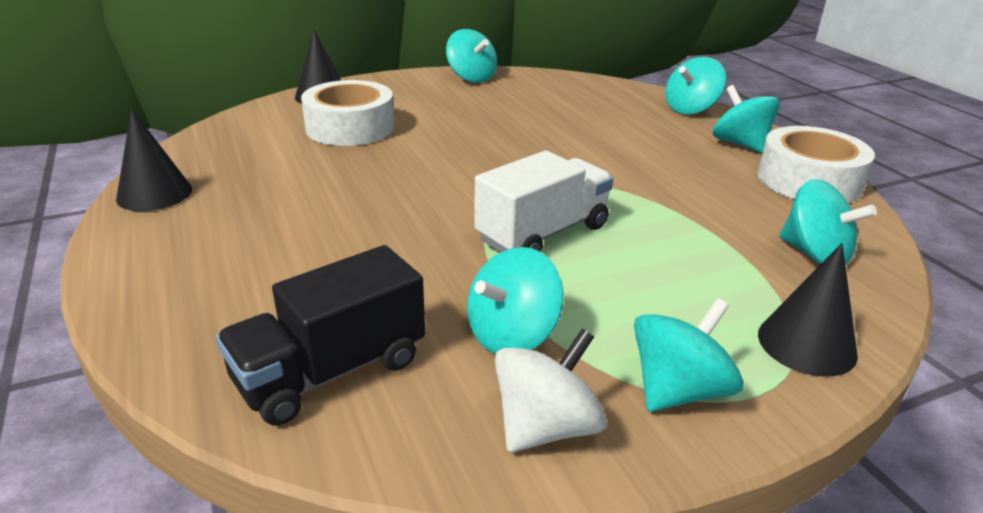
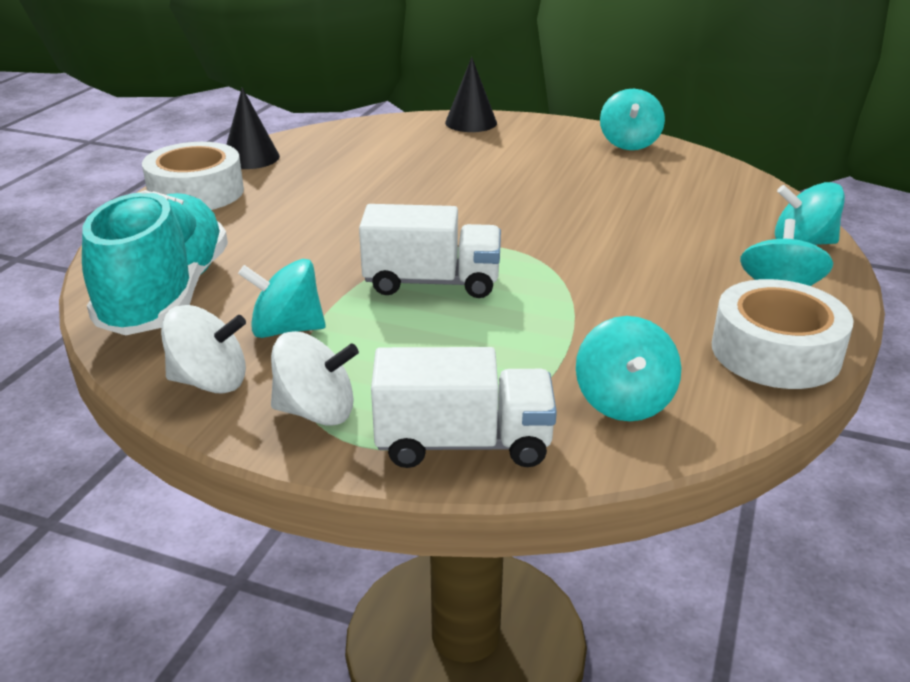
camera: 45 degrees right, 0 degrees up
black truck [216,245,425,426] -> turquoise shoe [82,190,228,335]
white tape [301,80,394,146] -> white tape moved to [142,142,244,210]
turquoise spinning top [634,298,744,412] -> white spinning top [271,331,359,425]
black cone [758,243,858,377] -> white truck [371,347,557,468]

